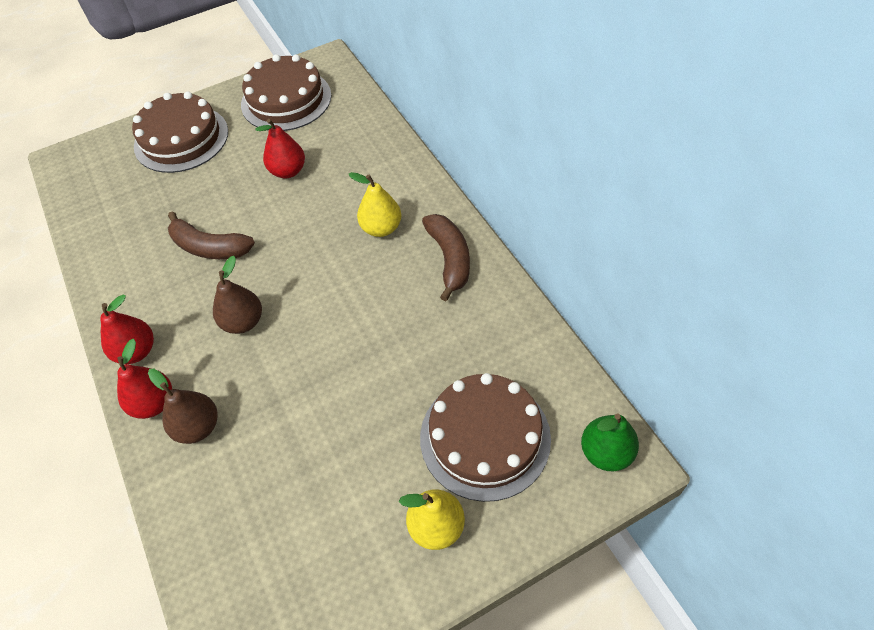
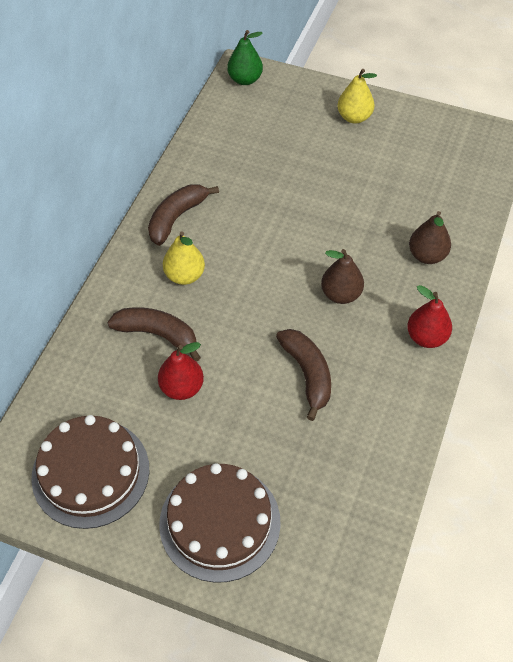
camera: 135 degrees left, 0 degrees up
red pear [117,339,172,419] -> none
brown cake [420,373,551,502] -> none
none -> brown banana [107,307,201,362]

